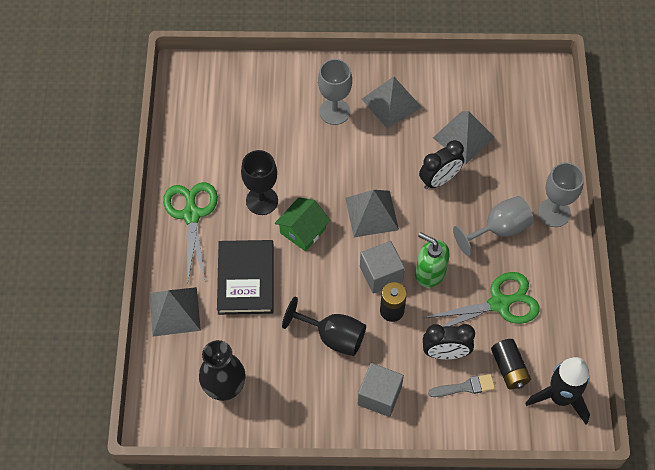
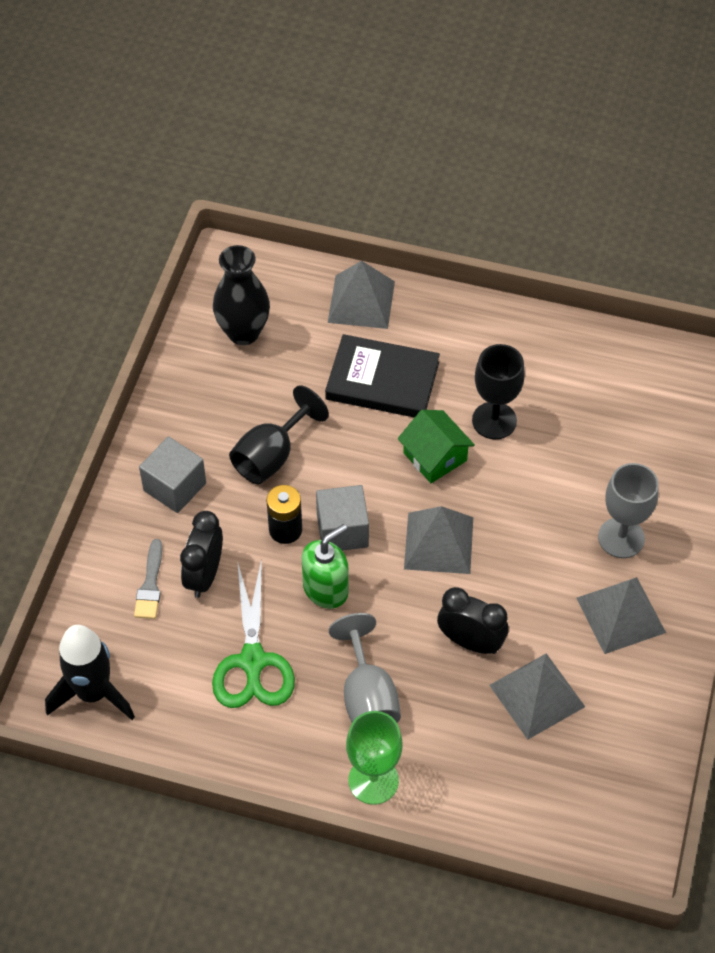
camera: 105 degrees right, 5 degrees down
green scissors [163,182,218,280] -> none
black clock [419,140,464,189] -> black clock turned 135 degrees clockwise [437,587,509,654]
black battery [491,339,531,389] -> none
grey goblet [538,162,584,227] -> green goblet [346,711,403,805]

